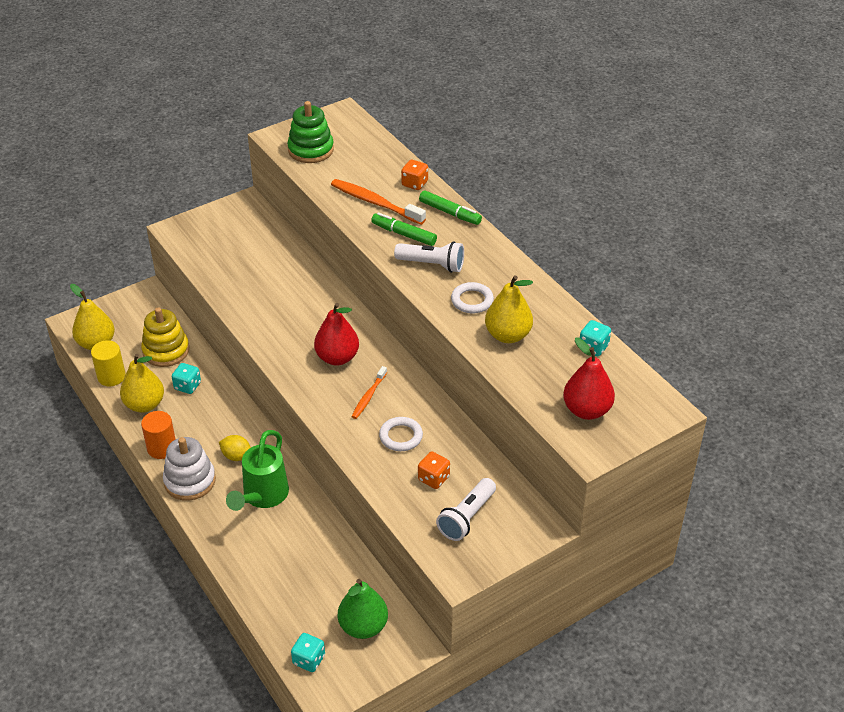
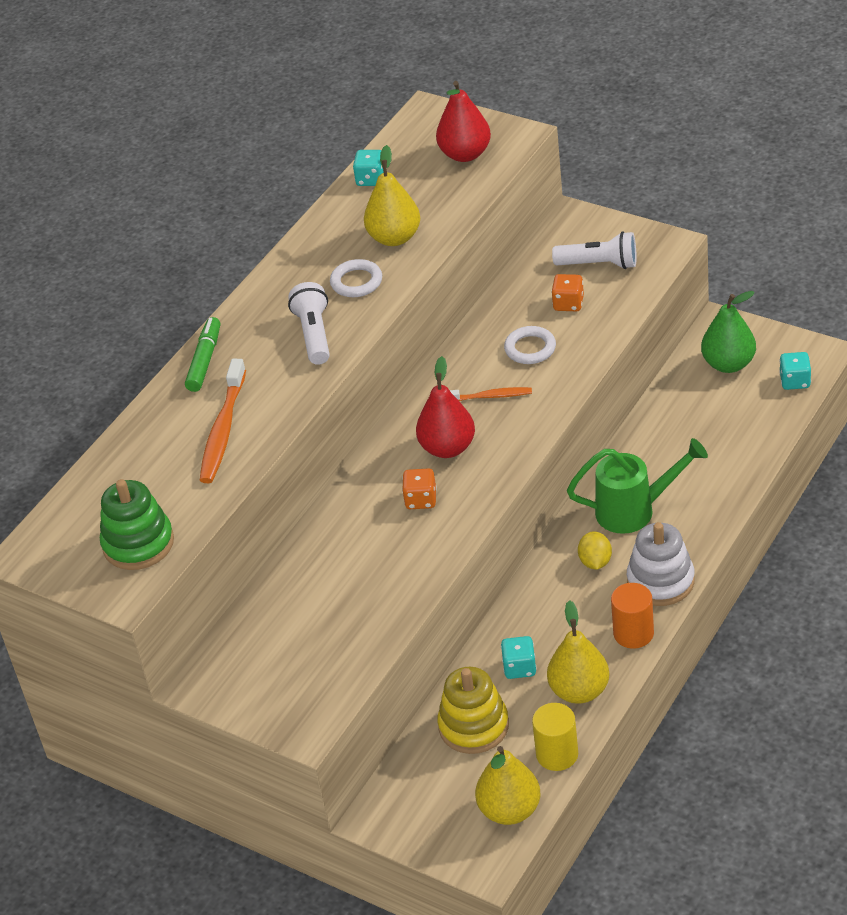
camera: 110 degrees left, 0 degrees up
green marker [371,213,437,246] -> none
orange dice [401,160,428,190] -> orange dice moved to [402,468,437,509]

